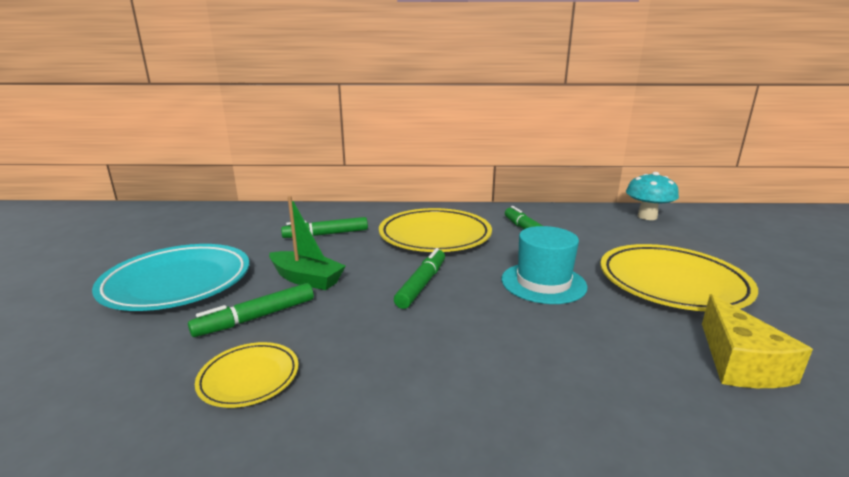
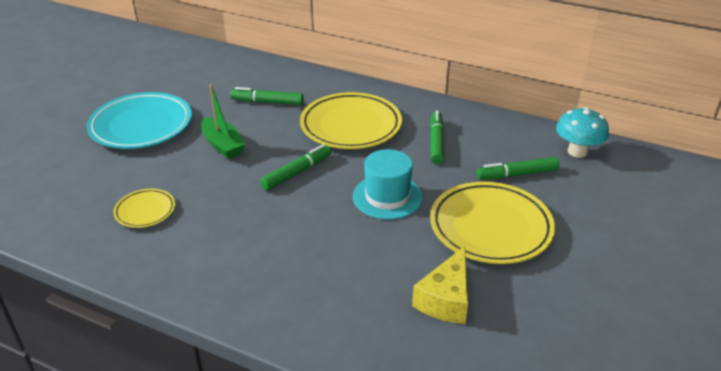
camera: 25 degrees right, 15 degrees up
green marker [188,283,314,337] -> green marker moved to [476,157,560,180]

